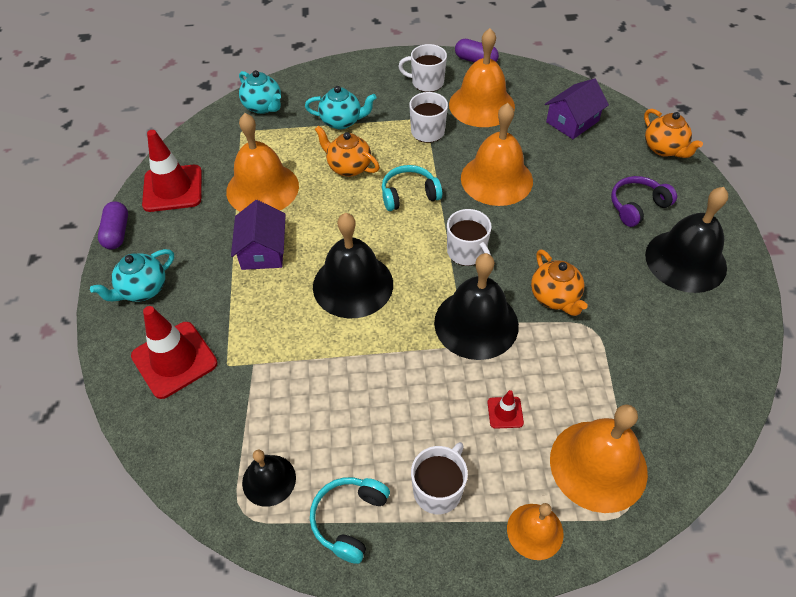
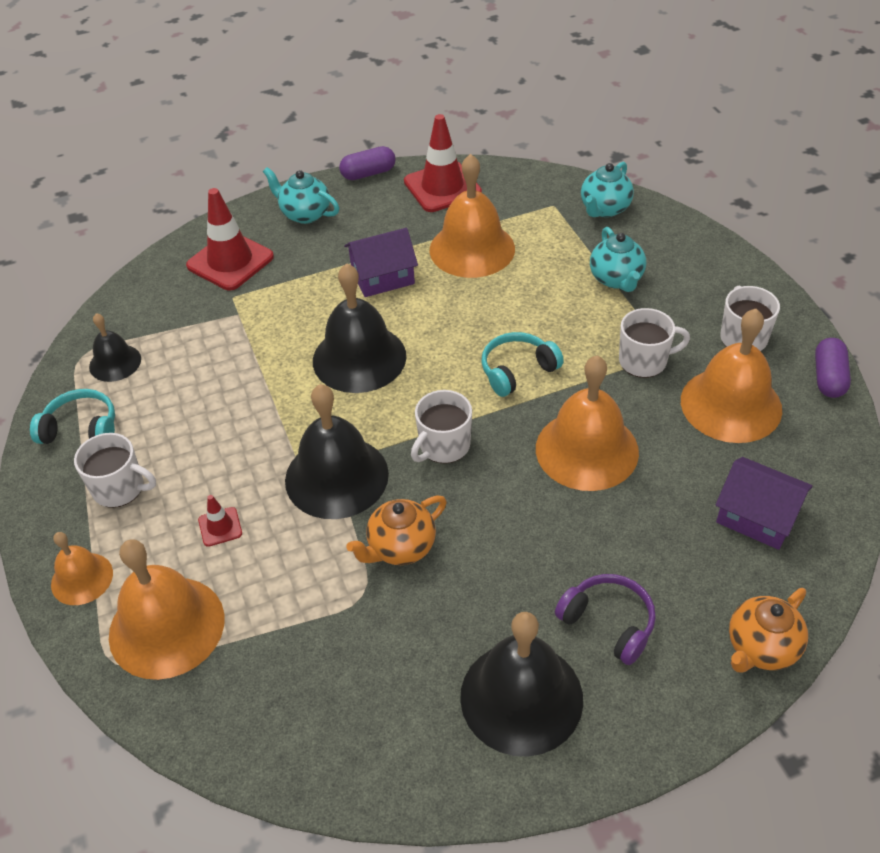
camera: 75 degrees right, 5 degrees down
orange teapot [315,125,380,177] -> none
turquoise headphones [382,165,442,211] -> turquoise headphones turned 90 degrees counterclockwise [481,332,564,397]

